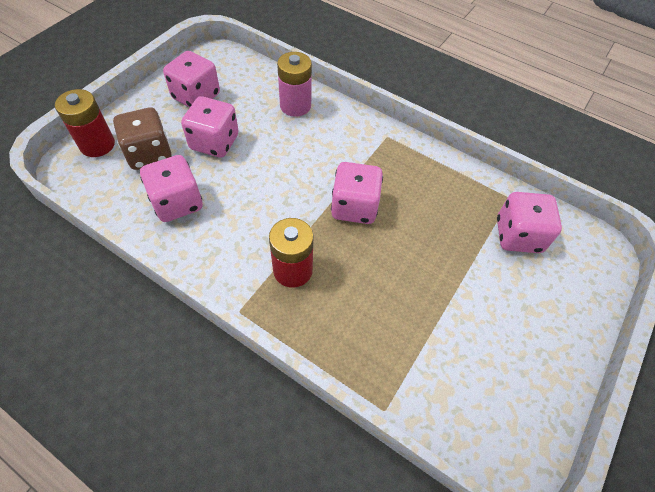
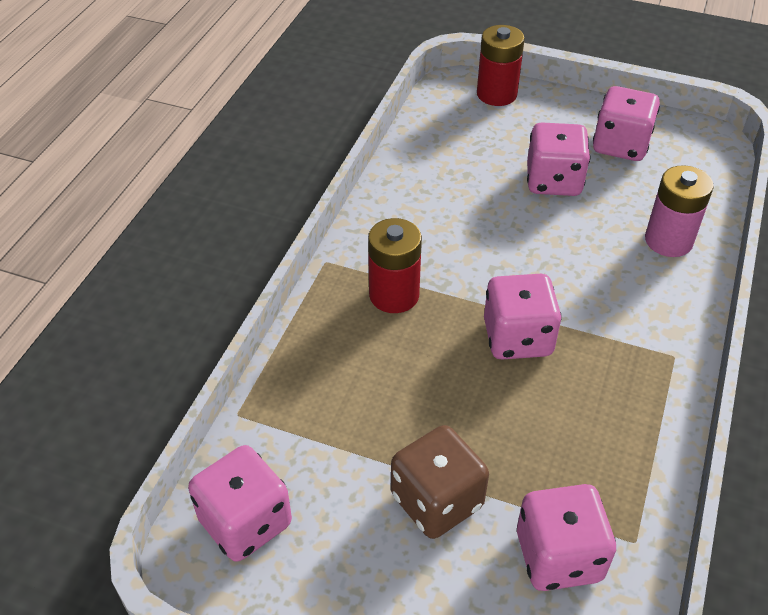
camera: 80 degrees right, 10 degrees down
brown dice [113,107,172,170] -> brown dice moved to [391,425,489,539]
pink dice [140,155,203,222] -> pink dice moved to [188,445,292,562]

